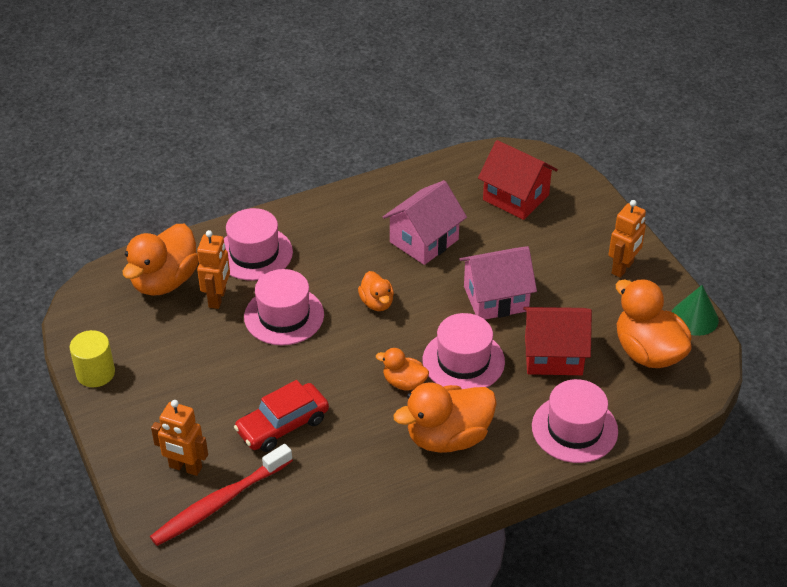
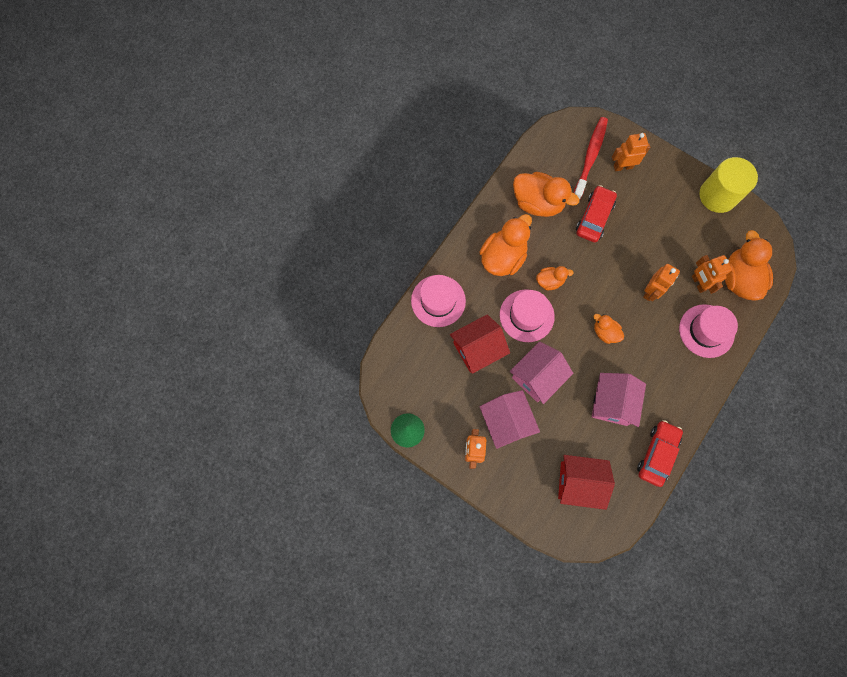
camera: 150 degrees right, 30 degrees up
yellow cylinder [70,330,115,387] -> yellow cylinder [699,157,758,213], size x1.57
pink hat [244,269,324,345] -> orange robot [643,264,680,301]
orange duck [616,279,692,368] -> orange duck moved to [513,172,579,217]
none -> pink house [480,390,540,449]
none -> red car [637,420,683,487]

